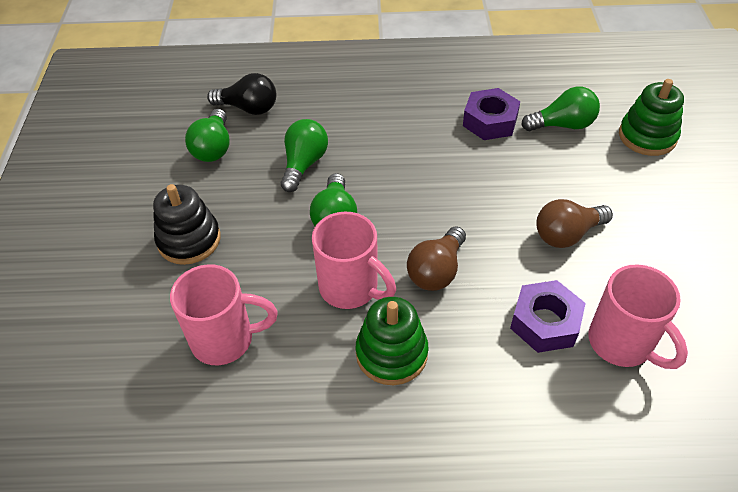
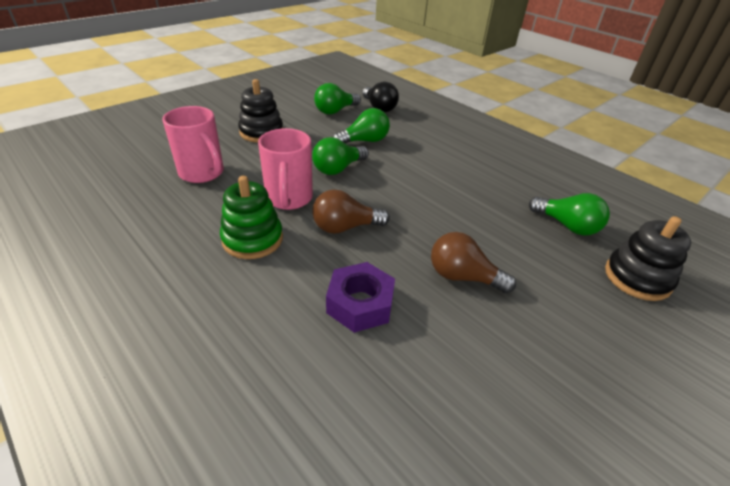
camera: 45 degrees right, 10 degrees down
purple nut [463,88,520,140] -> none
pink mug [588,264,688,369] -> none
green stacking toy [619,79,684,156] -> black stacking toy [605,216,691,301]

